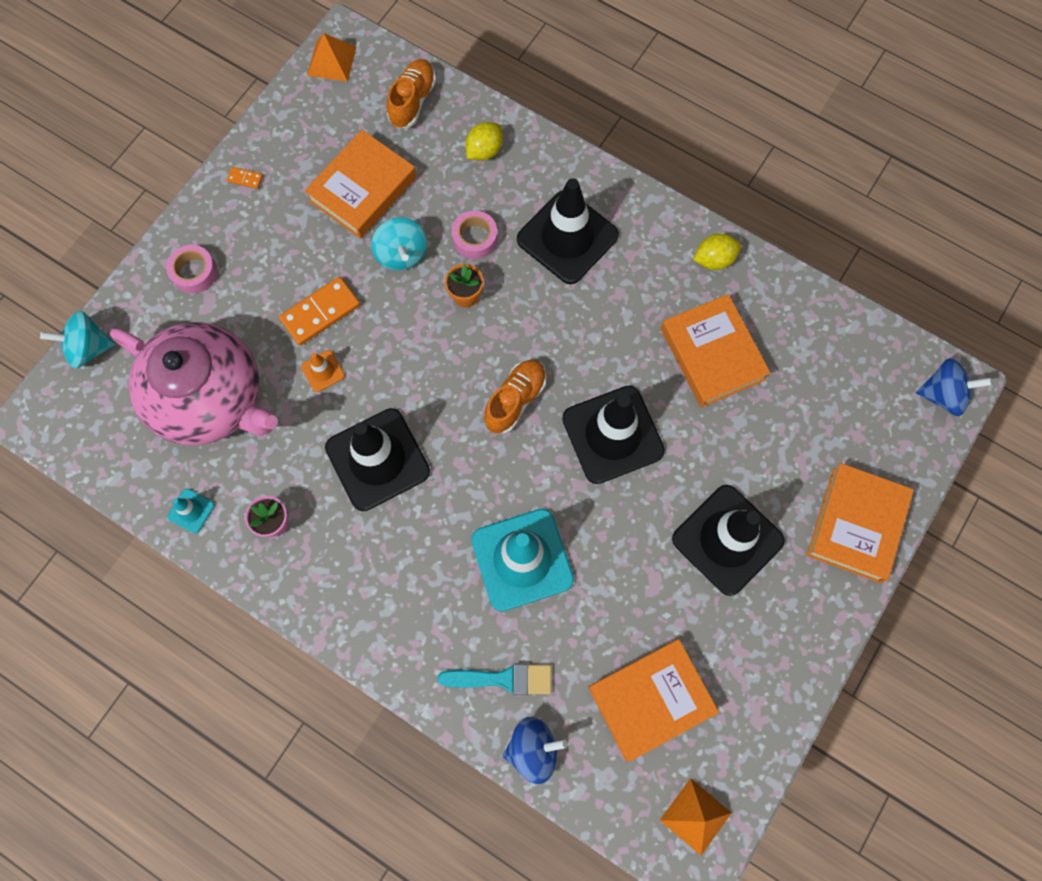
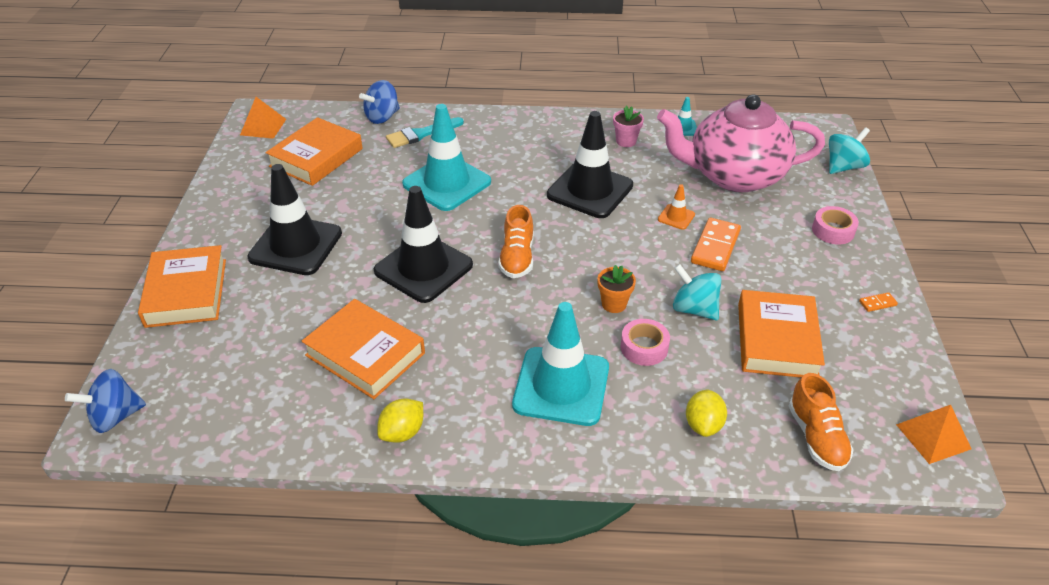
camera: 150 degrees right, 30 degrees down
black traffic cone [517,178,619,284] -> turquoise traffic cone [512,302,609,426]

